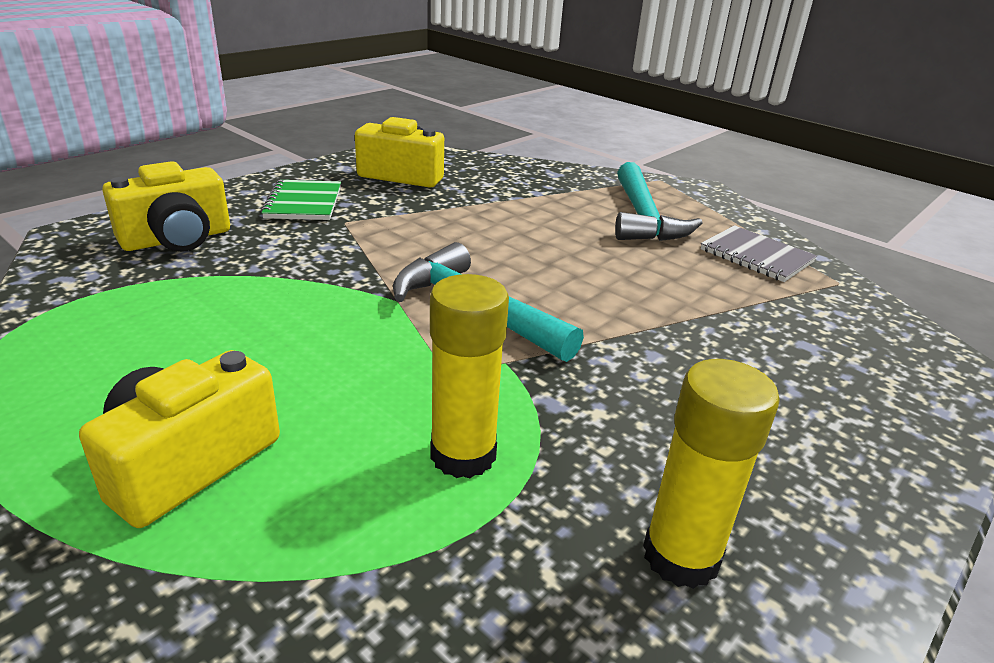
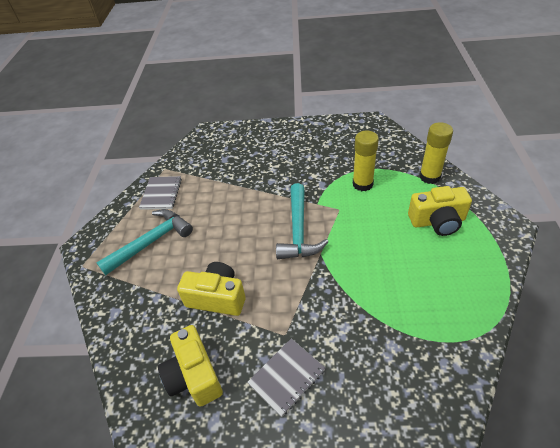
camera: 125 degrees left, 15 degrees up
yellow camera [102,161,230,252] -> yellow camera moved to [177,262,246,316]
green notebook [261,180,341,220] -> grey notebook [247,339,325,417]
yellow glue stick [643,359,780,589] -> yellow glue stick moved to [419,122,453,184]

